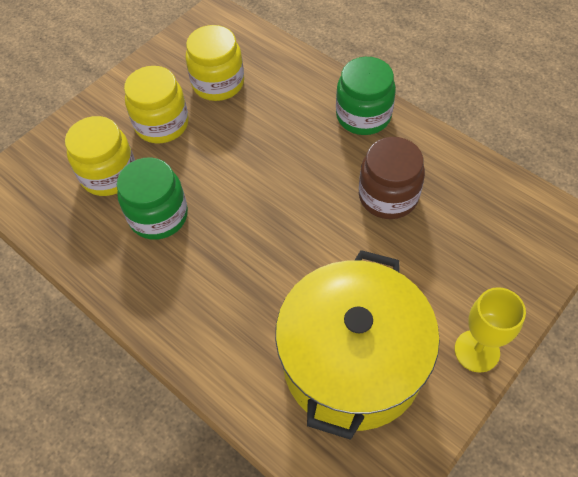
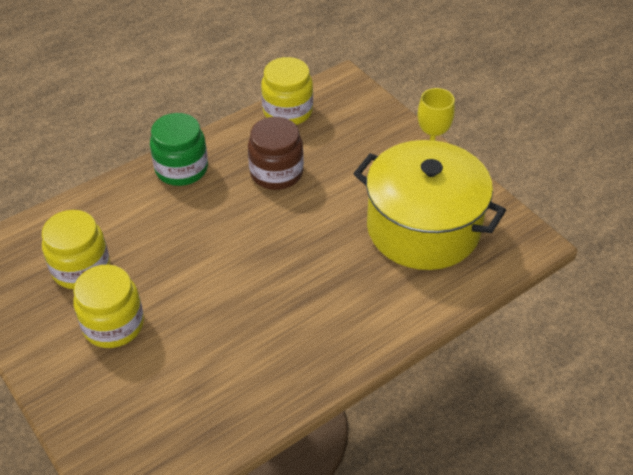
camera: 80 degrees left, 10 degrees down
yellow jar [65,116,135,196] -> yellow jar moved to [261,57,313,125]
green jar [117,157,188,240] -> none

